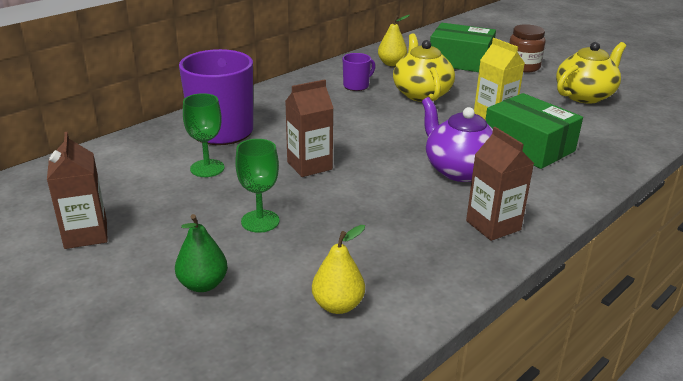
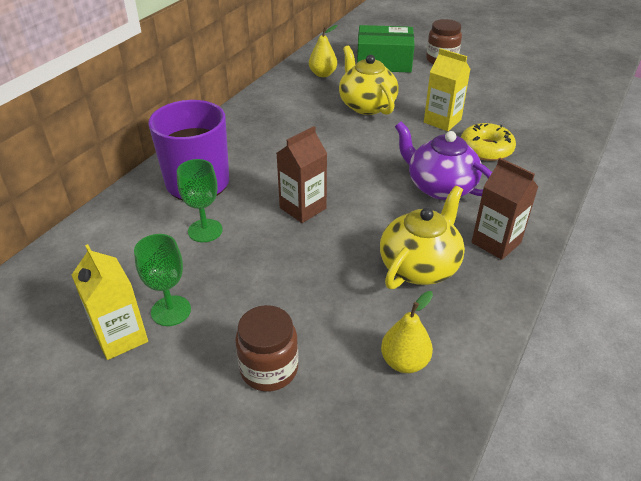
camera: 15 degrees left, 10 degrees up
brown carton [47,132,108,249] -> yellow carton [72,244,148,360]
green pear [175,214,228,292] -> brown jar [235,305,298,391]
green goblet [235,139,280,233] -> green goblet moved to [134,234,191,326]
purple mug [343,53,375,91] -> none
green box [485,93,583,169] -> yellow donut [461,123,516,161]
yellow teapot [556,42,626,104] -> yellow teapot moved to [380,186,465,289]

